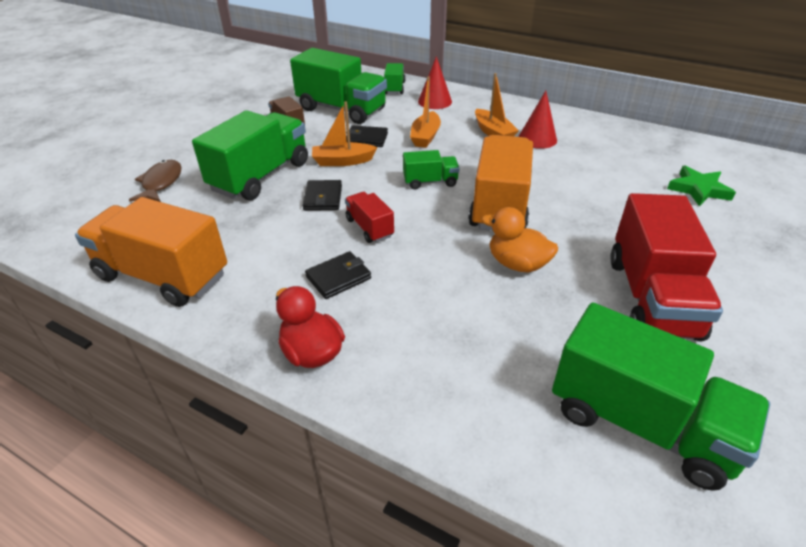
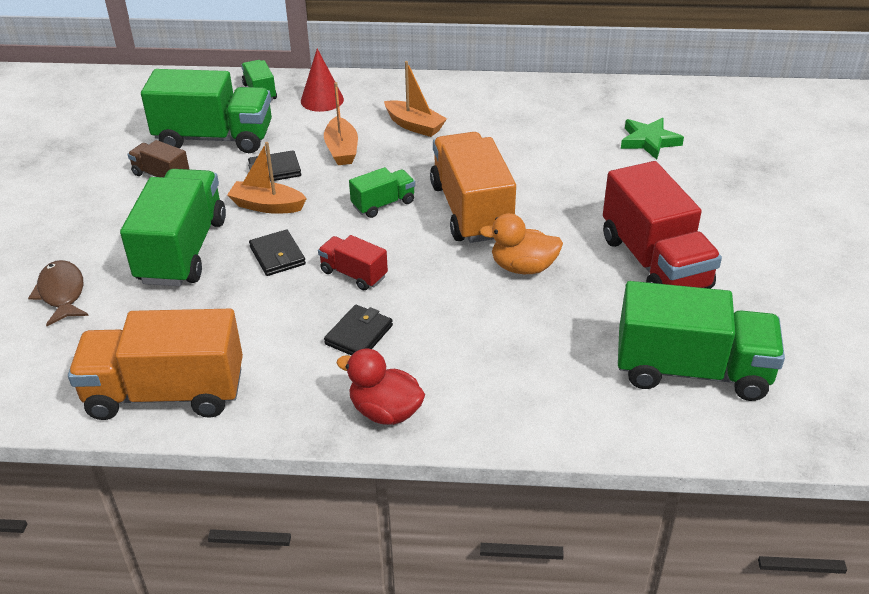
camera: 25 degrees left, 0 degrees up
orange boat [312,101,377,166] -> orange boat turned 45 degrees clockwise [227,142,307,214]
red cone [519,91,557,149] -> none

